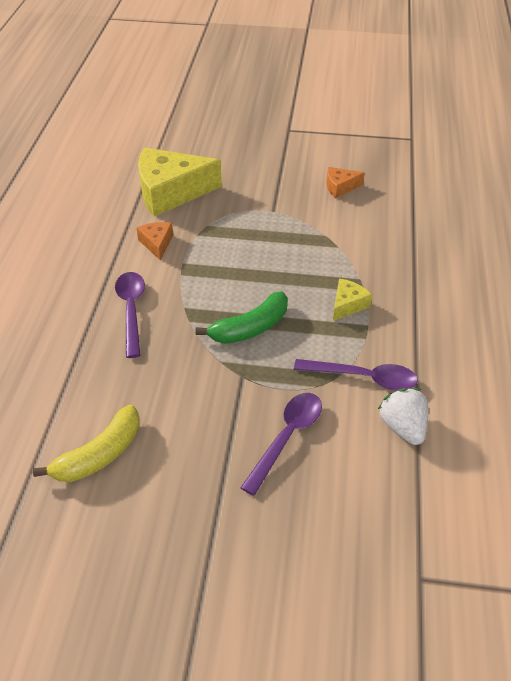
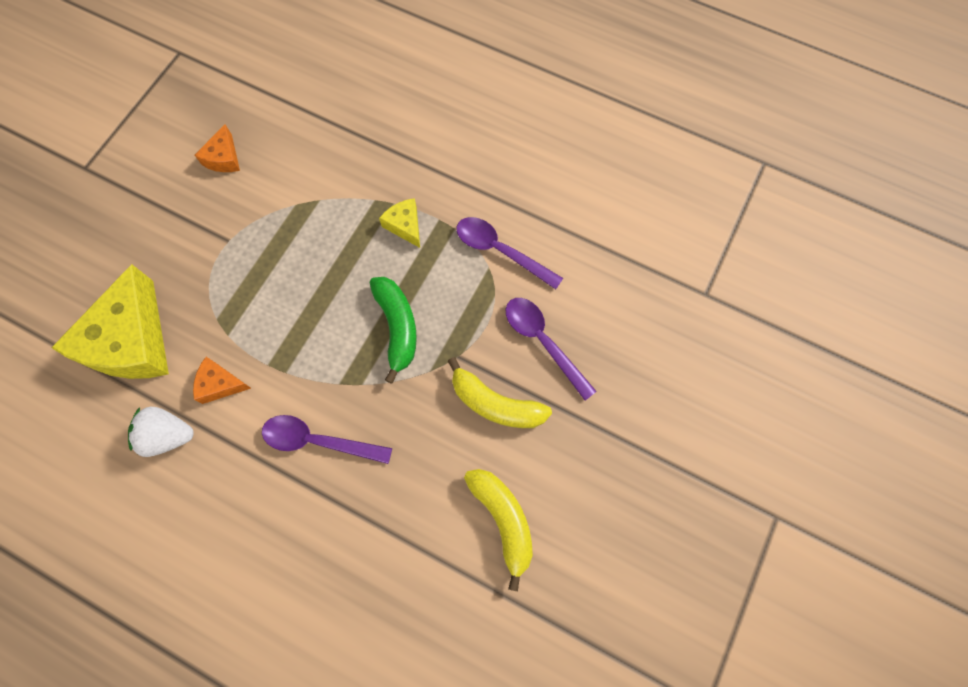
camera: 70 degrees left, 25 degrees up
purple spoon [294,359,418,391] -> purple spoon turned 90 degrees counterclockwise [457,217,563,289]
white strawberry [378,388,428,445] -> white strawberry moved to [128,407,194,457]
none -> yellow banana [448,357,552,428]

